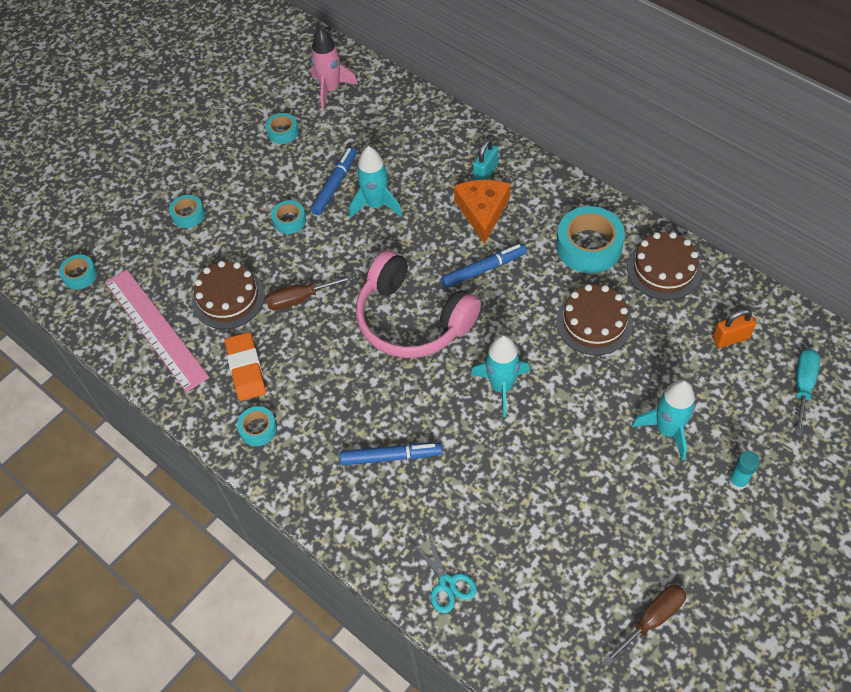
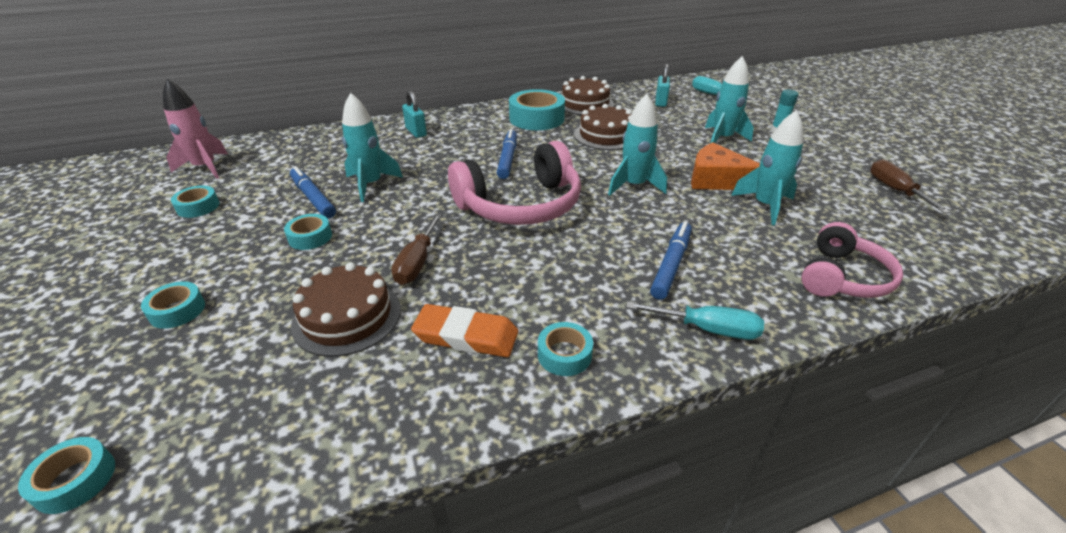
camera: 65 degrees left, 20 degrees down
pink ruler [105,270,209,392] -> none
turquoise scissors [411,533,477,613] -> pink headphones [801,222,903,298]
orange cheese [454,180,510,244] -> orange cheese moved to [691,142,760,190]
orange padlock [713,309,756,348] -> turquoise padlock [655,64,670,107]
none -> turquoise screwdriver [626,301,764,340]
none -> turquoise rocket [731,110,804,225]

